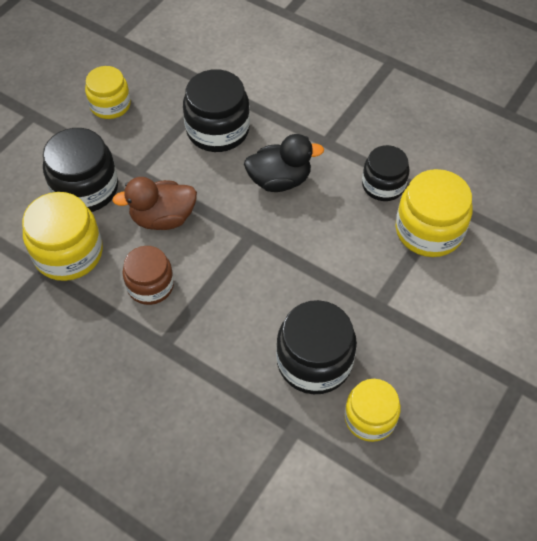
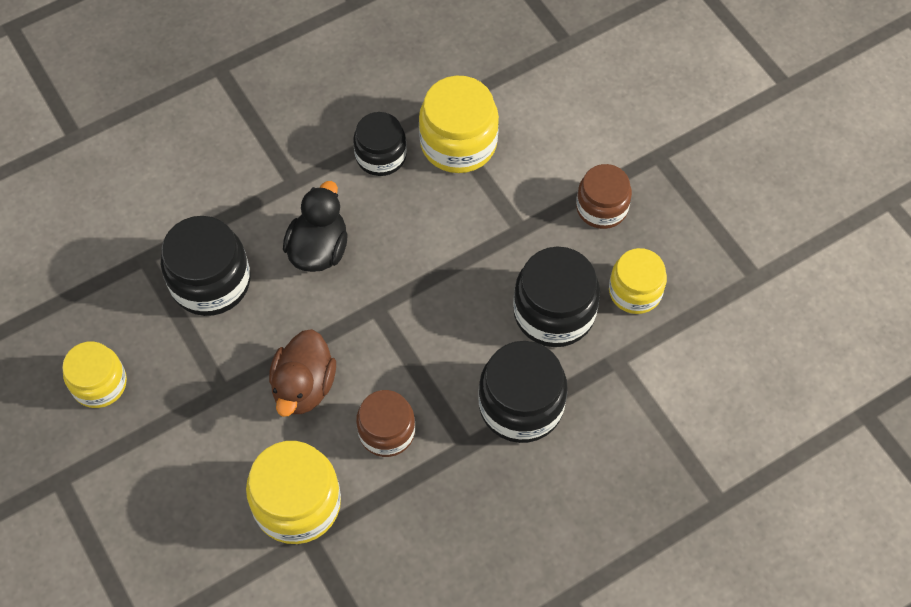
camera: 65 degrees left, 5 degrees up
black jar [43,128,118,212] -> black jar moved to [478,341,568,443]
none -> brown jar [576,164,632,229]

